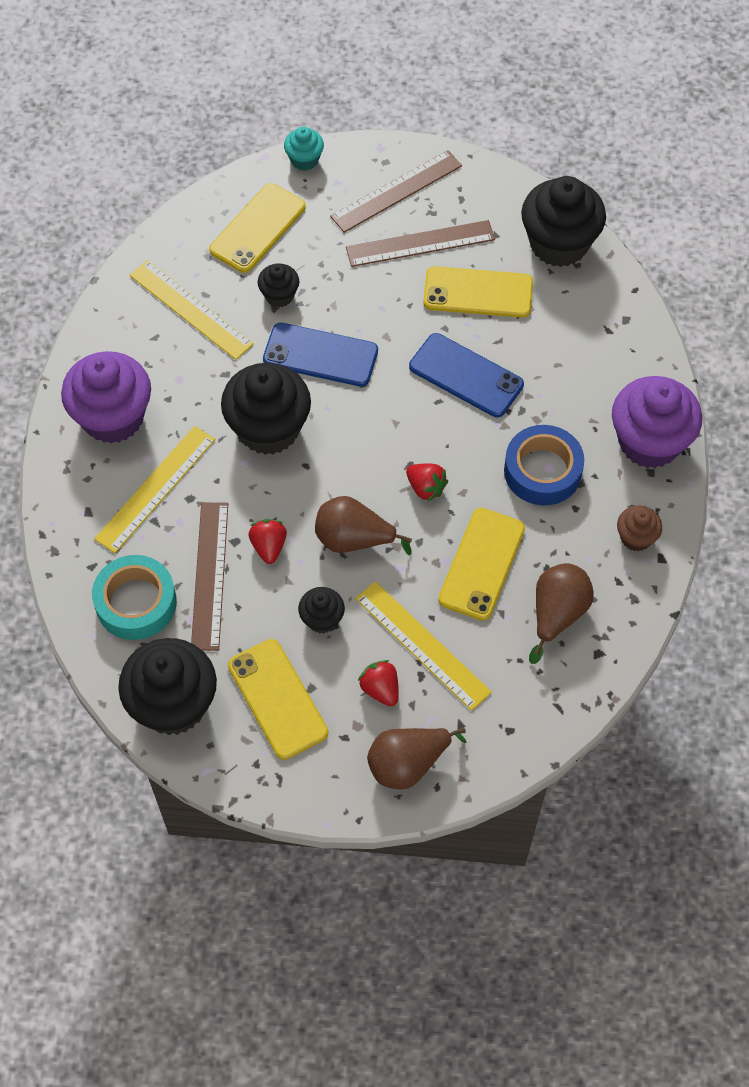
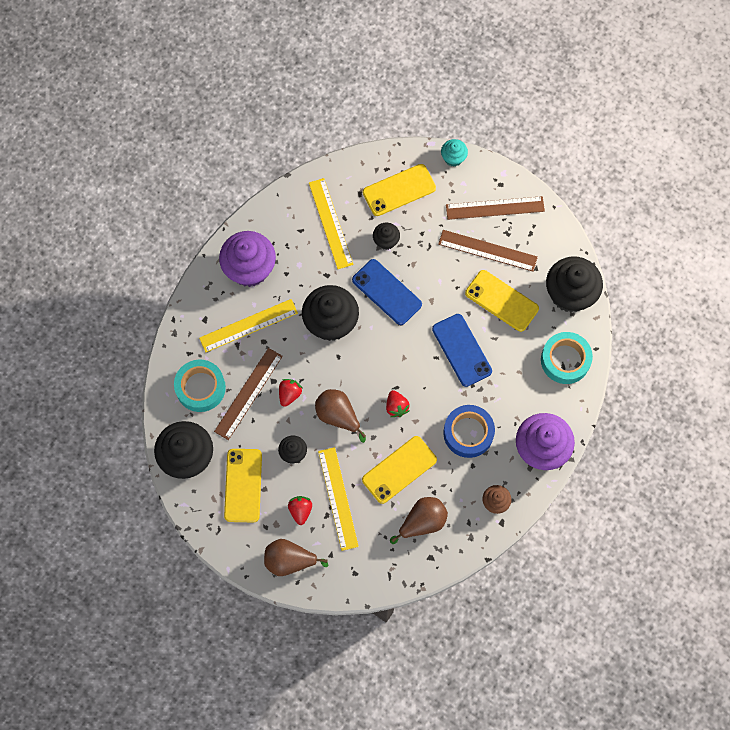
camera: 30 degrees right, 10 degrees up
none -> turquoise tape [541,332,593,384]

